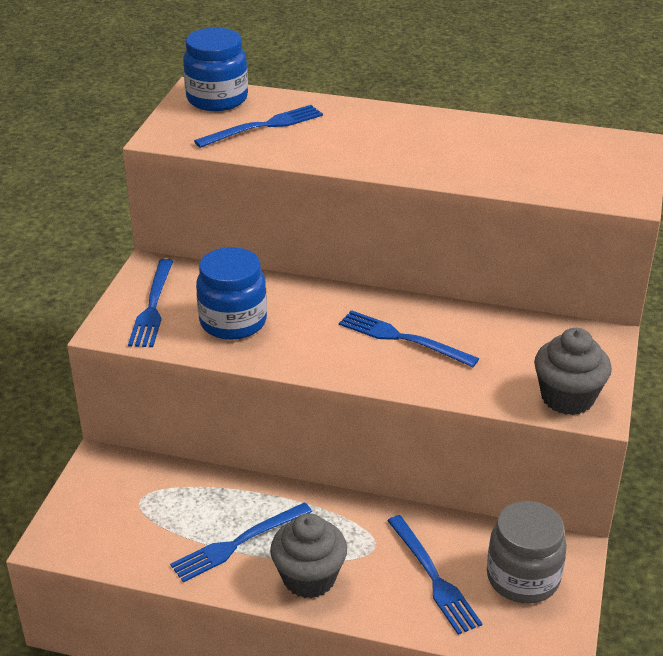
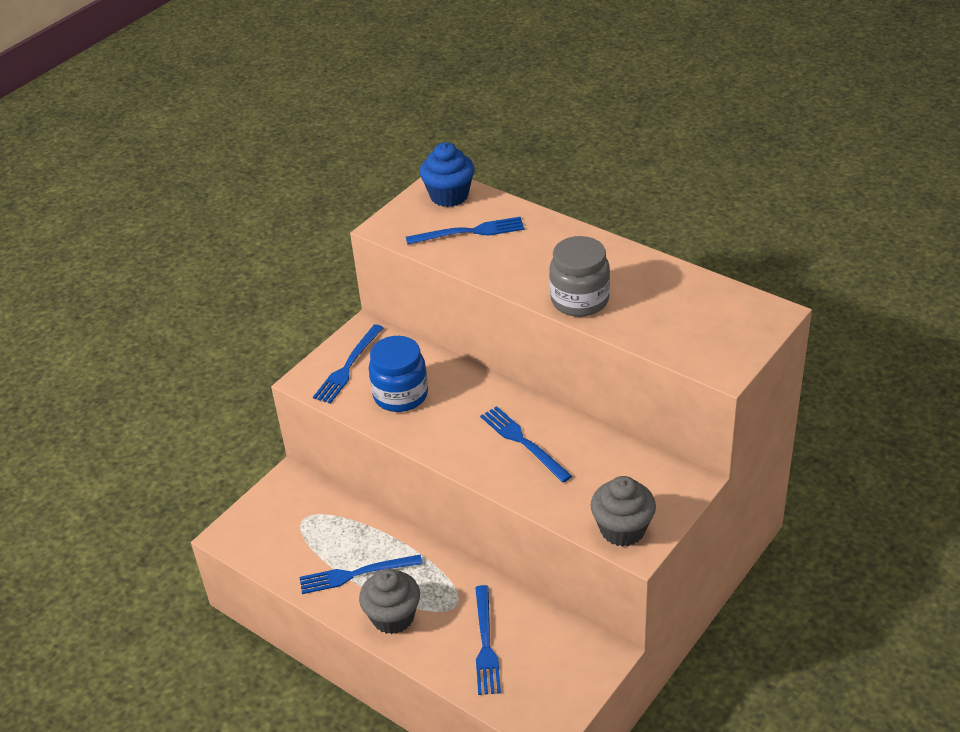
camera: 25 degrees right, 5 degrees up
blue jar [183,28,248,111] -> blue cupcake [420,142,475,207]
grey jar [487,501,567,603] -> grey jar moved to [549,236,610,317]

